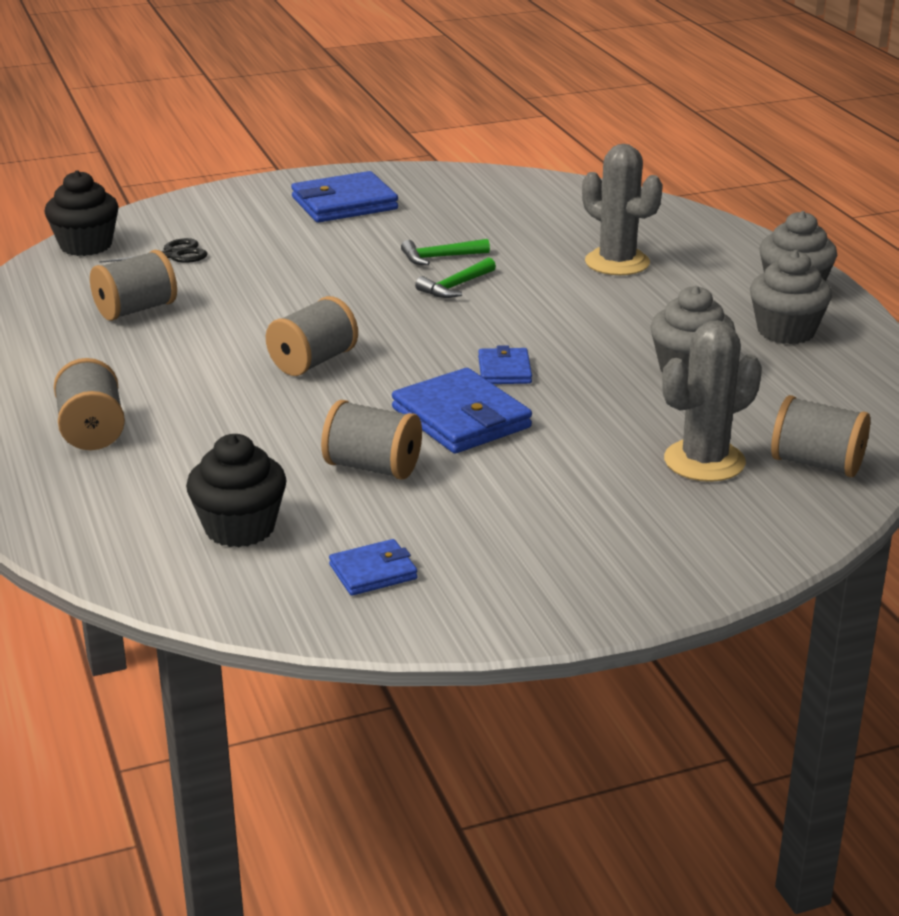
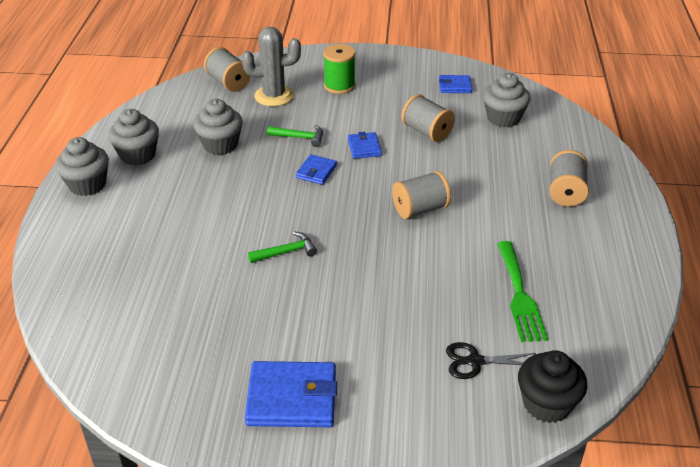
camera: 155 degrees left, 10 degrees up
grey spool [90,250,177,321] -> green fork [497,241,548,342]
black cupcake [186,434,287,547] -> grey cupcake [483,73,530,127]
blue wallet [392,368,532,454] -> blue wallet [348,132,382,159], size x0.55
green hammer [401,239,490,265] -> green hammer moved to [267,125,323,147]
grey cactus [582,144,663,275] -> none
none -> green spool [323,44,356,94]

